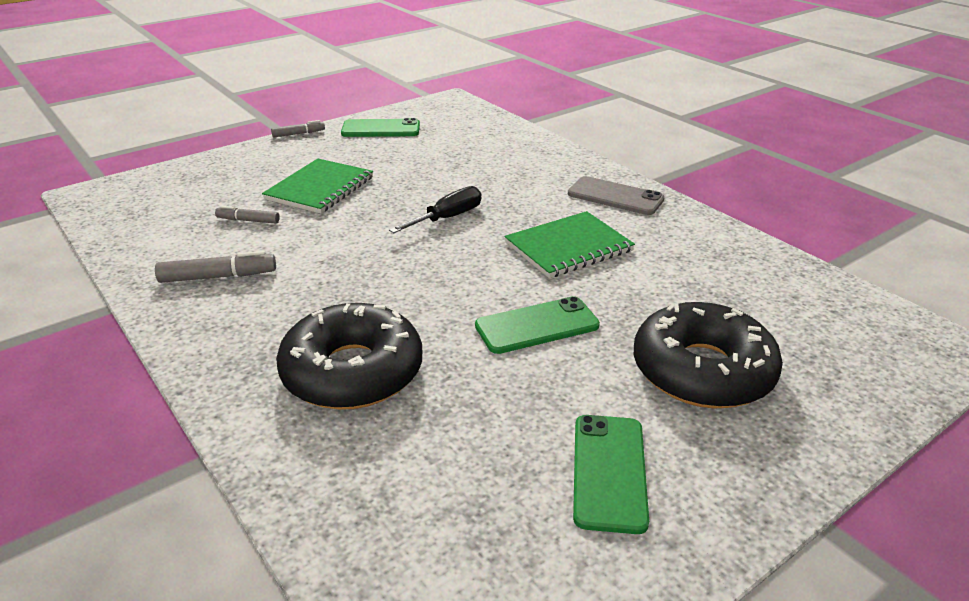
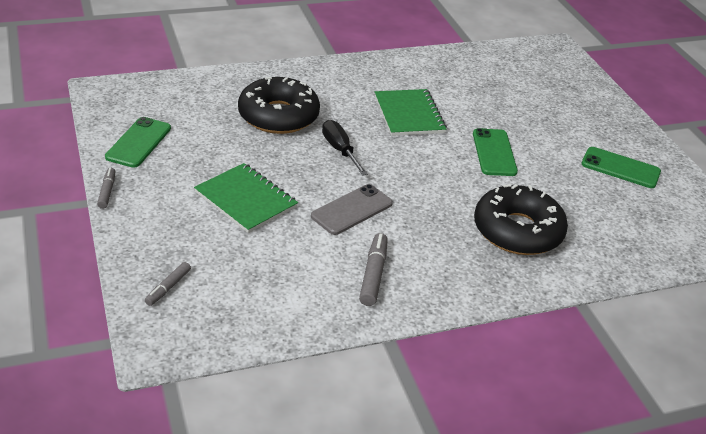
camera: 75 degrees left, 5 degrees up
grey marker [215,206,280,224] -> grey marker moved to [145,262,191,306]
grey phone [568,176,665,215] -> grey phone moved to [311,184,393,235]
black donut [634,302,783,408] -> black donut moved to [238,77,320,134]

